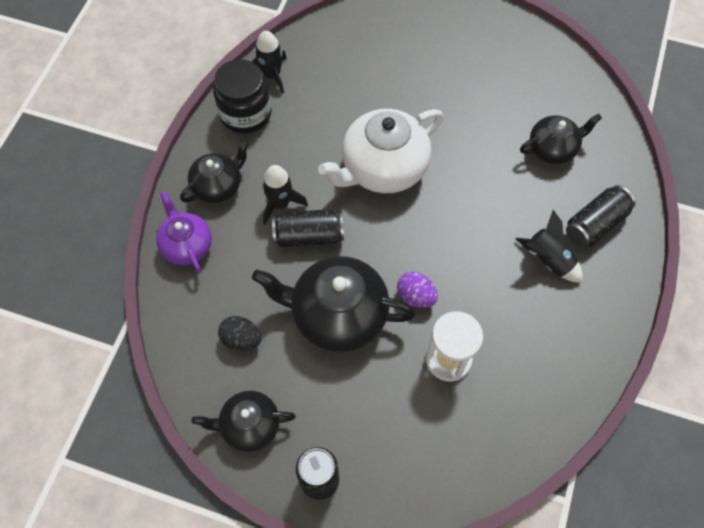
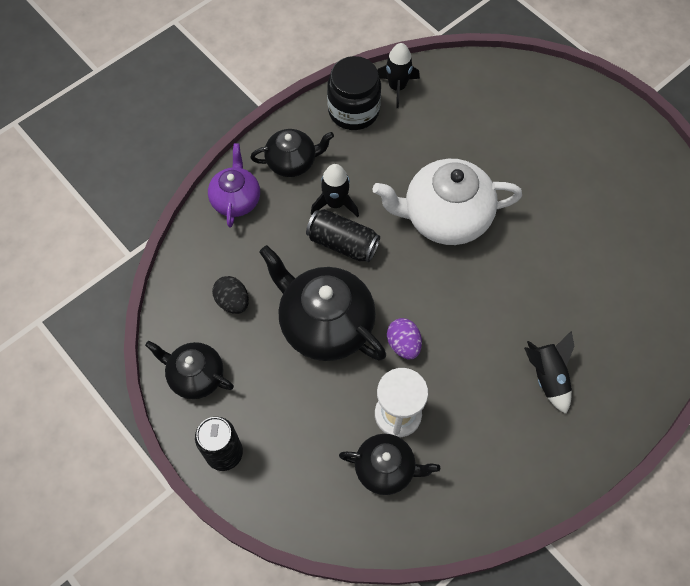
camera: 30 degrees right, 0 degrees up
black teapot [520,114,602,164] -> black teapot moved to [339,434,440,495]
black can [566,185,635,248] -> none

